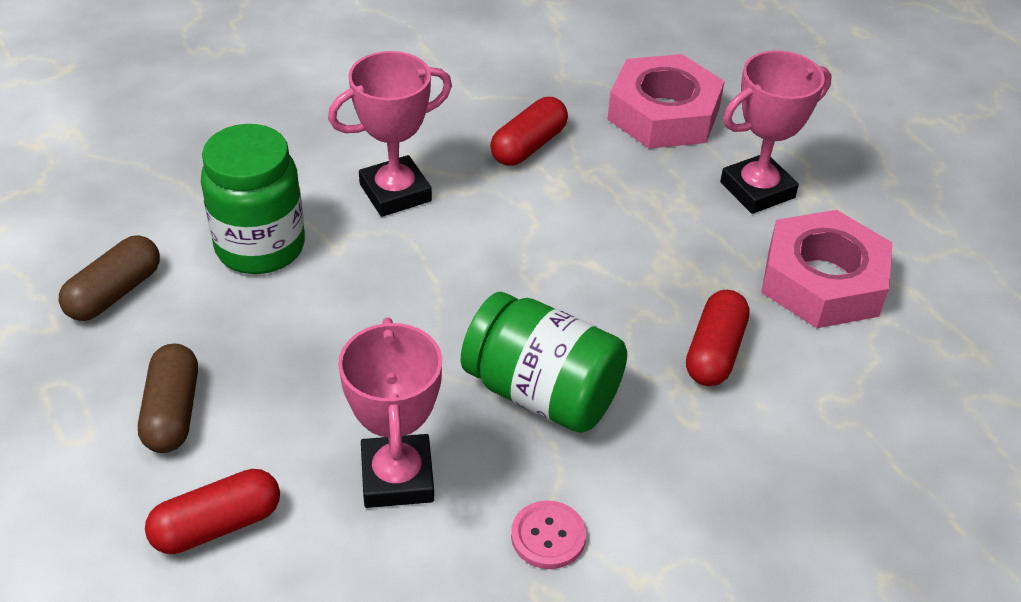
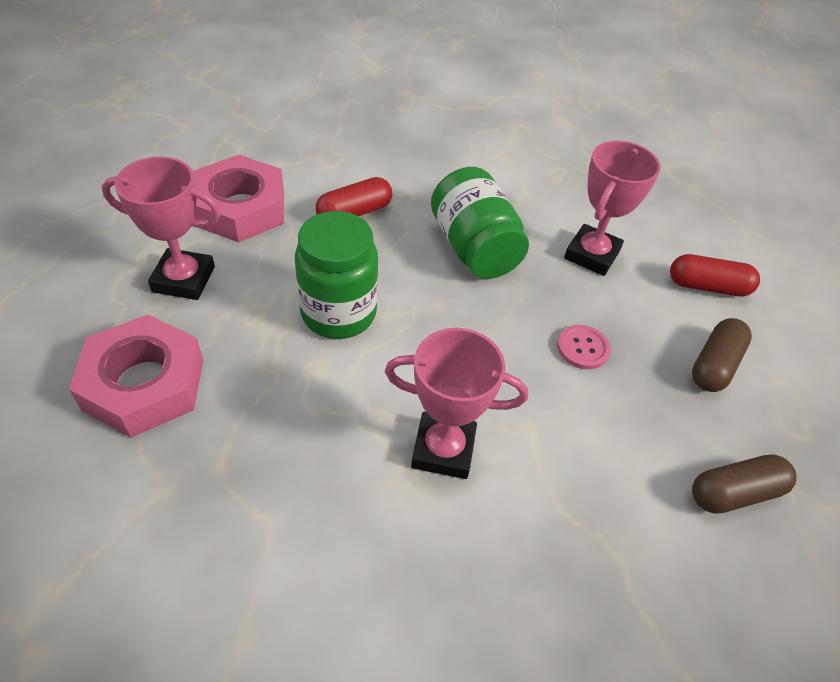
camera: 145 degrees left, 5 degrees up
green jar [201,124,305,274] -> green jar moved to [295,211,378,339]
red capsule [490,97,568,166] -> none
pink button [511,500,586,569] -> pink button moved to [557,325,611,370]

